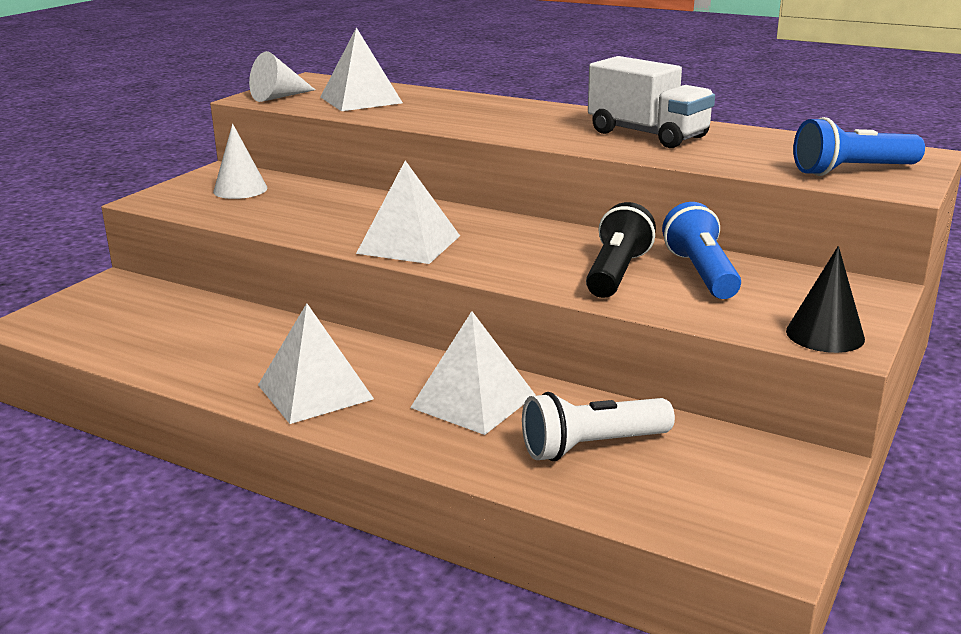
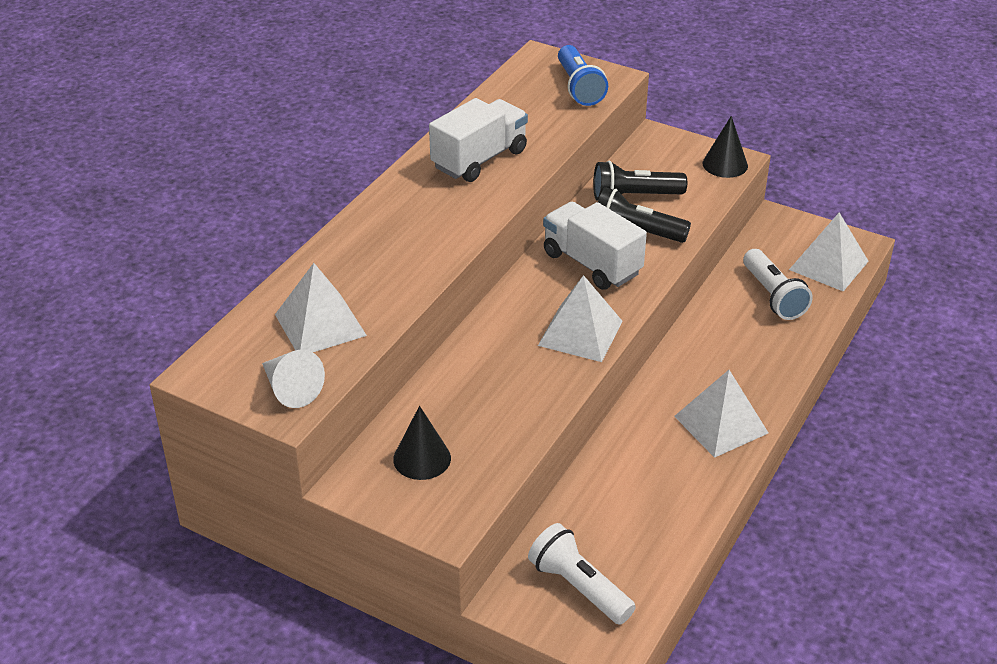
camera: 90 degrees left, 15 degrees up
white cone [213,124,268,199] -> black cone [393,406,451,480]
white pyramid [410,311,535,435] -> white pyramid moved to [789,213,869,292]
blue flashlight [662,202,741,299] -> black flashlight [593,161,687,200]
none -> white flashlight [528,523,636,625]
none -> white truck [543,202,647,290]

